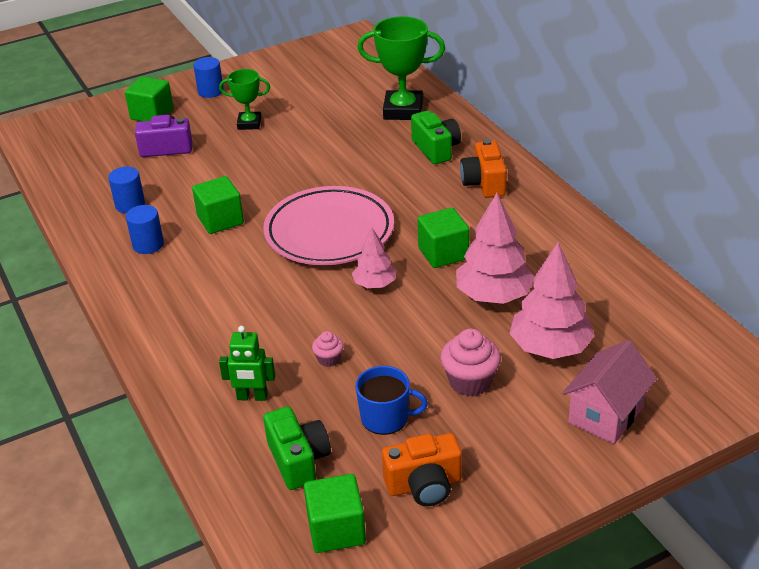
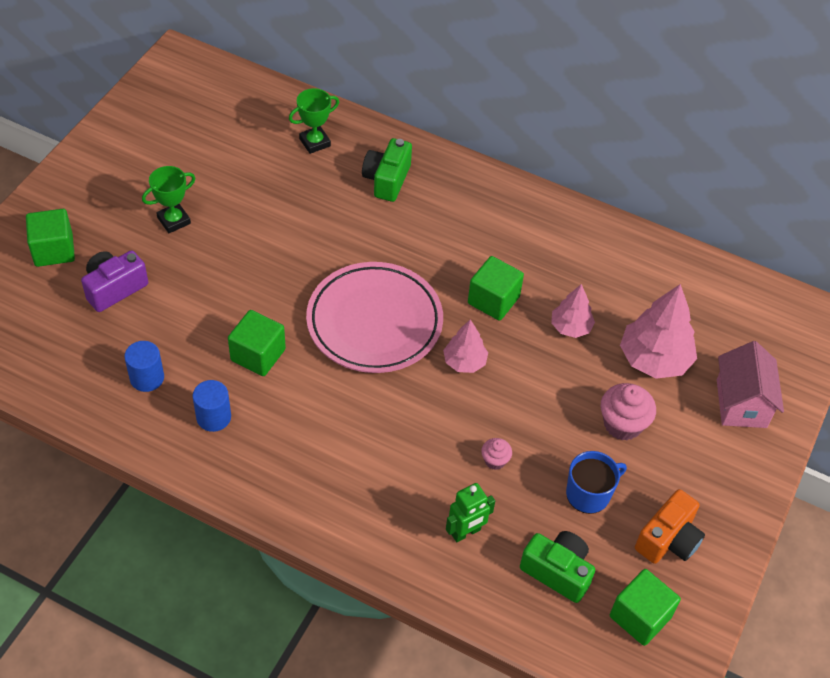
camera: 40 degrees left, 15 degrees up
blue cylinder [193,57,224,98] -> none
green trophy [357,16,445,120] -> green trophy [289,88,339,154], size x0.59
green camera [411,111,461,164] -> green camera turned 105 degrees counterclockwise [362,138,412,202]
pink tree [456,193,534,304] -> pink tree [551,284,595,338], size x0.58
orange camera [460,139,507,198] -> none

